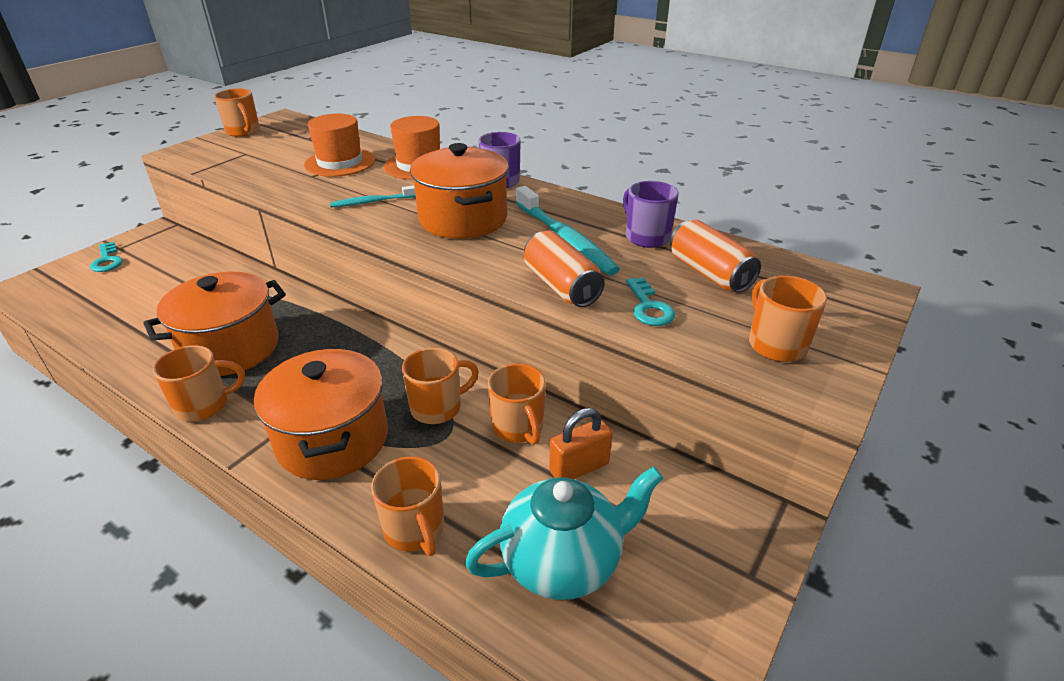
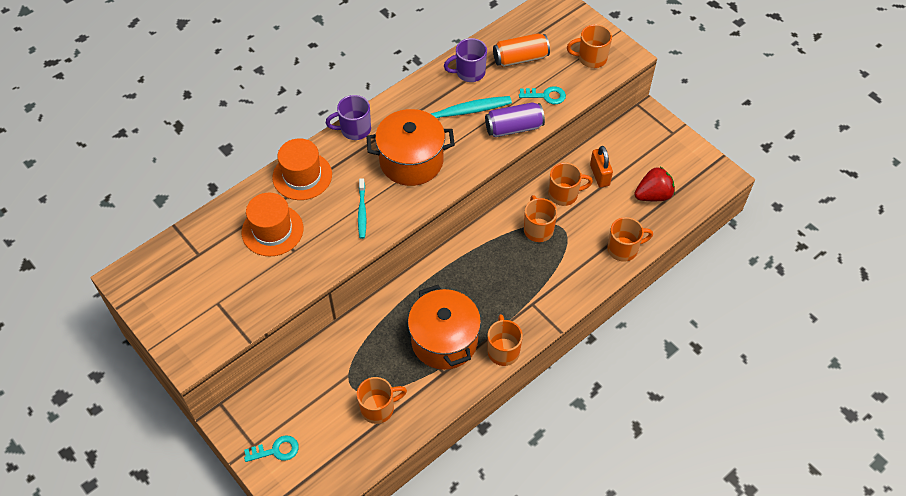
camera: 75 degrees left, 20 degrees up
orange mug [214,88,260,137] -> orange mug moved to [357,377,407,424]
orange pot [254,348,388,480] -> none
turquoise teapot [465,467,663,600] -> red strawberry [634,167,675,201]
orange can [524,231,605,307] -> purple can [485,102,545,137]

